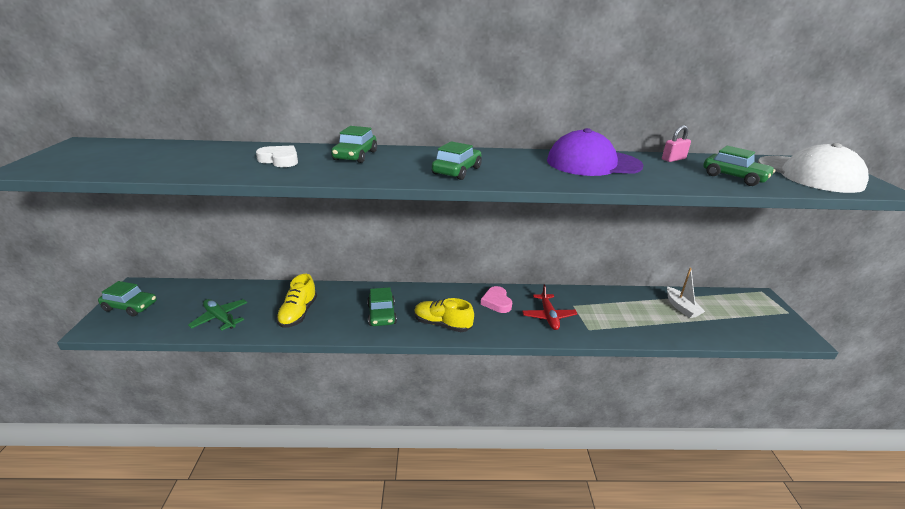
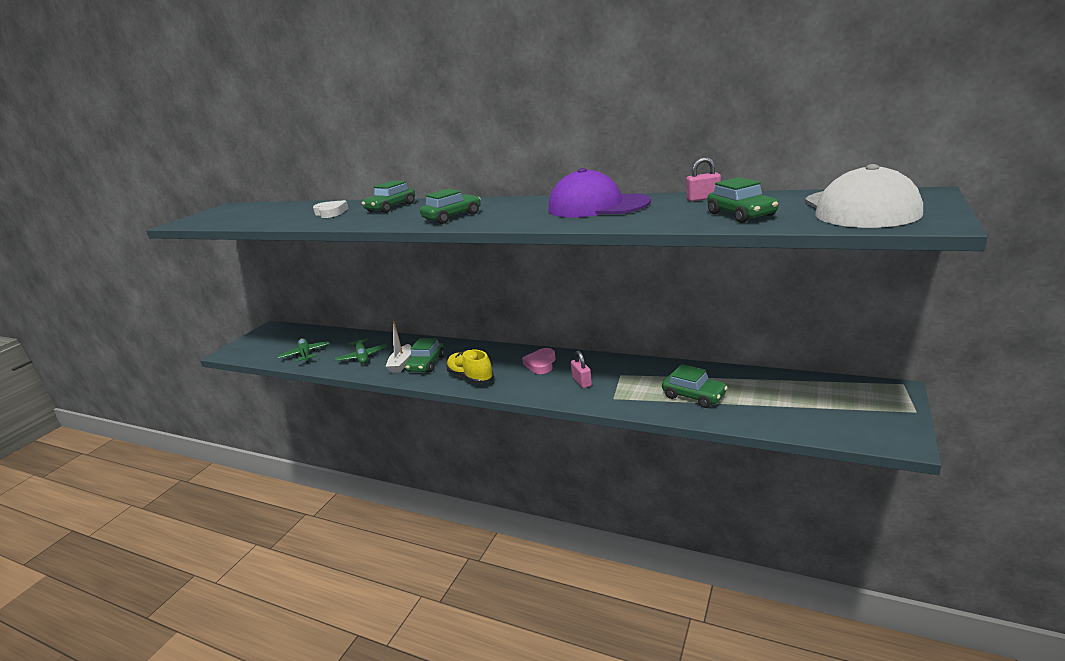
camera: 30 degrees right, 5 degrees down
green car [98,281,157,316] -> green car moved to [662,364,728,408]
yellow shoe [276,274,317,328] -> green plane [335,331,387,364]
red plane [522,284,577,330] -> pink padlock [571,351,592,388]
white boat [667,268,705,318] -> white boat moved to [385,321,411,373]

